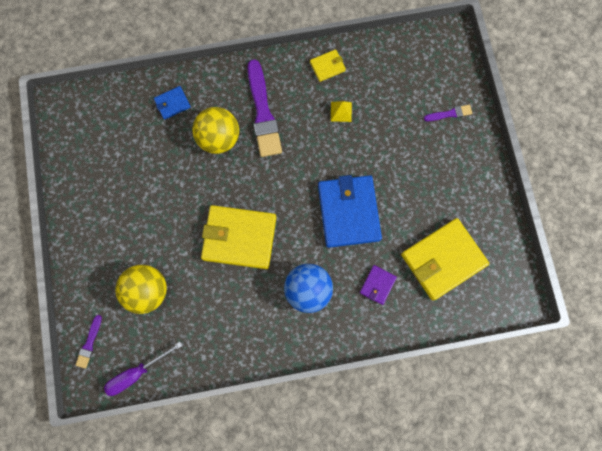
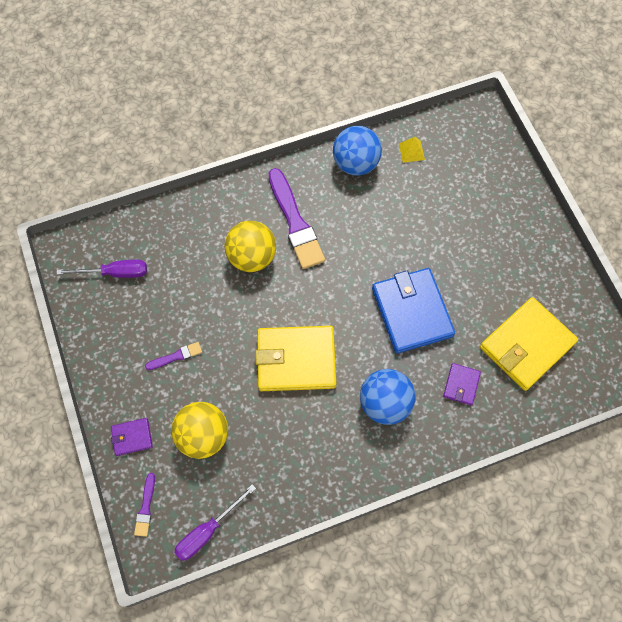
camera: 10 degrees left, 10 degrees down
blue wallet [154,86,191,120] -> none
yellow wallet [310,49,346,82] -> blue ball [333,126,382,176]
yellow pyramid [331,101,352,122] -> yellow pyramid moved to [399,137,425,163]
purple brush [424,105,472,122] -> purple brush moved to [145,342,202,370]
none -> purple screwdriver [57,260,147,278]
none -> purple wallet [111,418,153,456]

